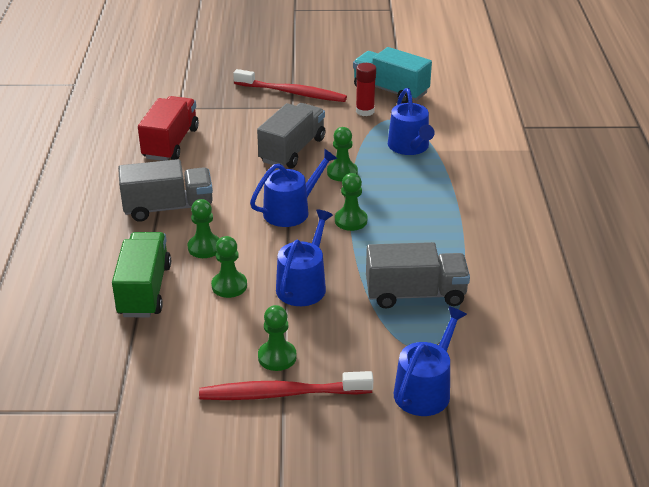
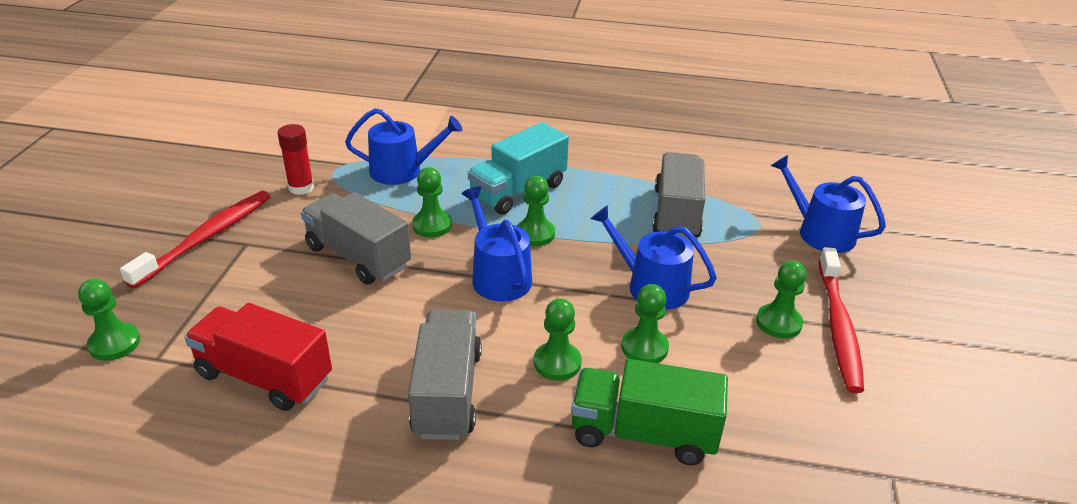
camera: 80 degrees left, 0 degrees up
turquoise truck [353,47,432,103] -> turquoise truck moved to [468,122,569,215]
none -> green pawn [78,279,140,361]

